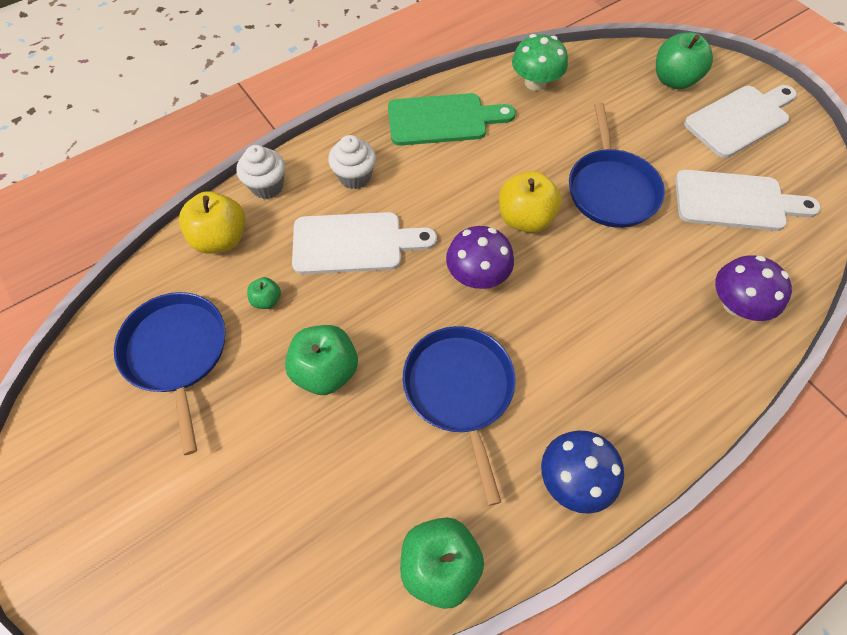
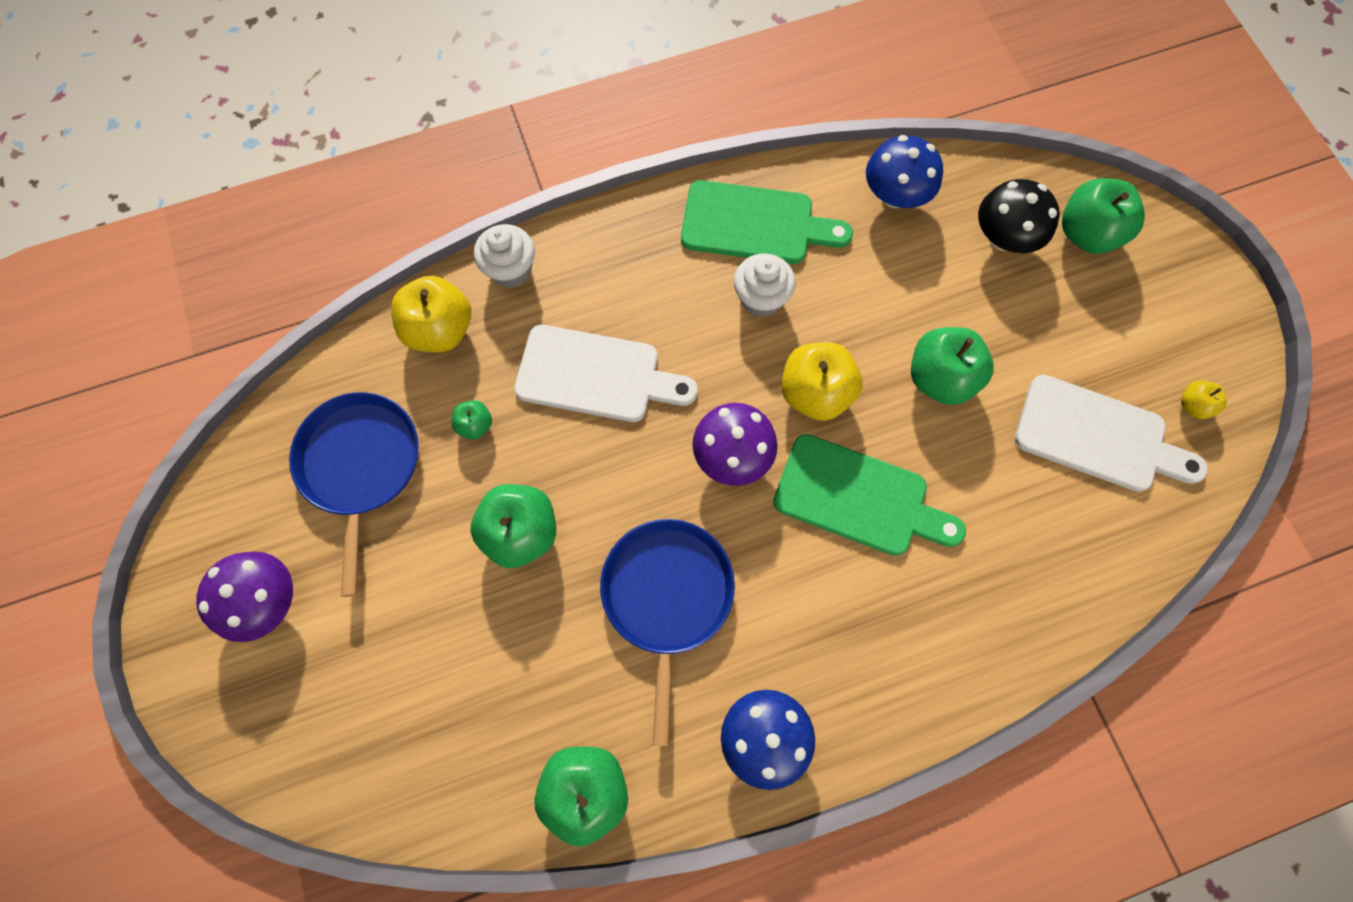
camera: 15 degrees right, 10 degrees up
white cupcake [328,135,376,189] -> white cupcake moved to [734,253,795,317]
green mushroom [512,34,568,91] -> blue mushroom [866,135,943,208]
blue pan [569,102,665,228] -> green apple [911,327,994,405]
white cutting board [684,85,797,158] -> none
purple mushroom [715,255,792,321] -> purple mushroom moved to [196,551,293,642]
none -> green cutting board [773,434,966,556]
none -> black mushroom [978,179,1060,253]
none -> yellow apple [1181,380,1227,419]

